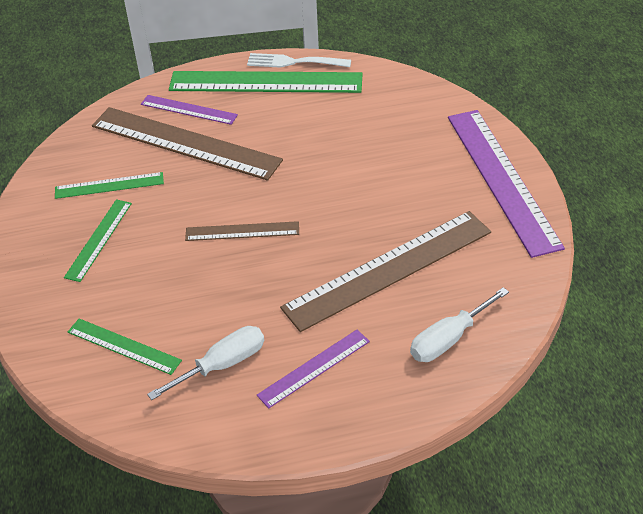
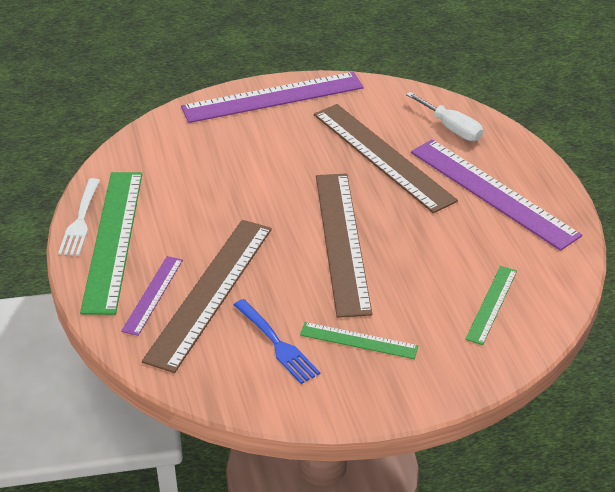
camera: 95 degrees left, 5 degrees down
green ruler [55,172,164,199] -> blue fork [234,299,320,384]
white screwdriver [147,326,264,400] -> none
brown ruler [185,221,299,241] -> brown ruler [316,173,372,318], size x1.96
purple ruler [257,330,370,408] -> purple ruler [411,139,582,251], size x1.96

